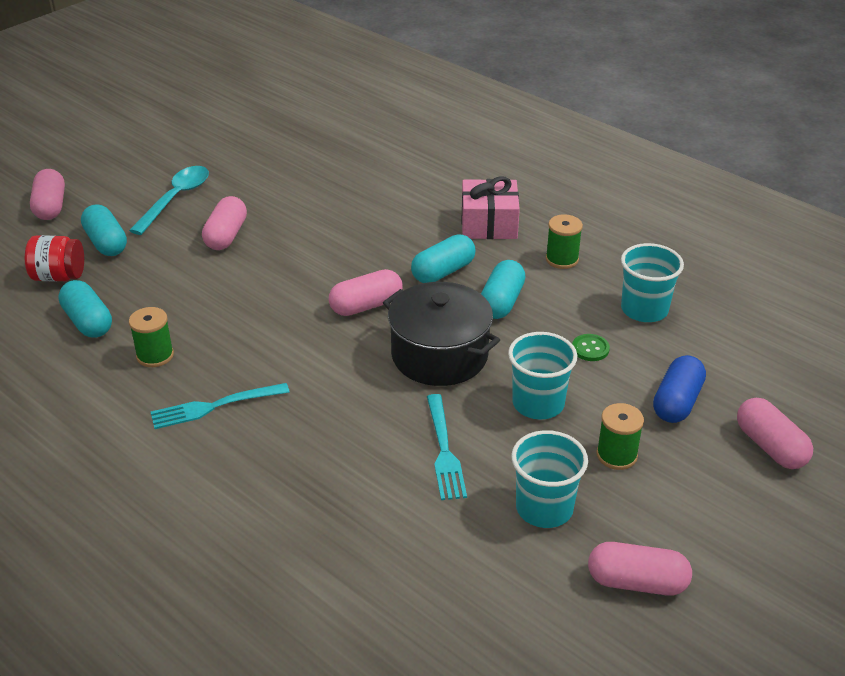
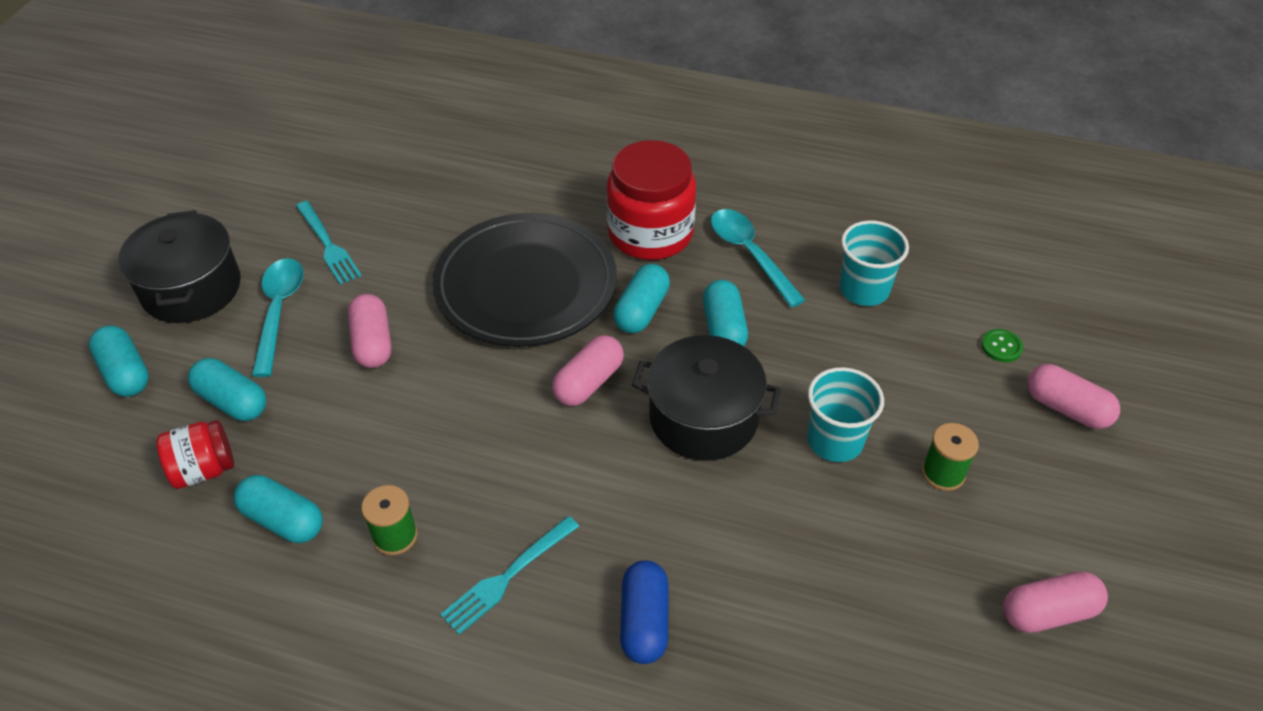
camera: 25 degrees left, 10 degrees up
pink capsule [30,169,65,220] -> turquoise capsule [89,325,149,397]
turquoise fork [427,394,467,500] -> turquoise fork moved to [296,201,362,285]
pink gift [461,176,520,239] -> red jar [607,140,696,260]
turquoise cup [511,430,588,528] -> none
green spool [546,214,583,269] -> turquoise spoon [711,209,806,308]
green button [572,334,610,361] -> green button moved to [981,329,1023,362]
blue capsule [653,355,706,423] -> blue capsule moved to [620,560,669,664]
none -> black pot [118,210,241,323]
none -> black plate [432,213,617,347]

